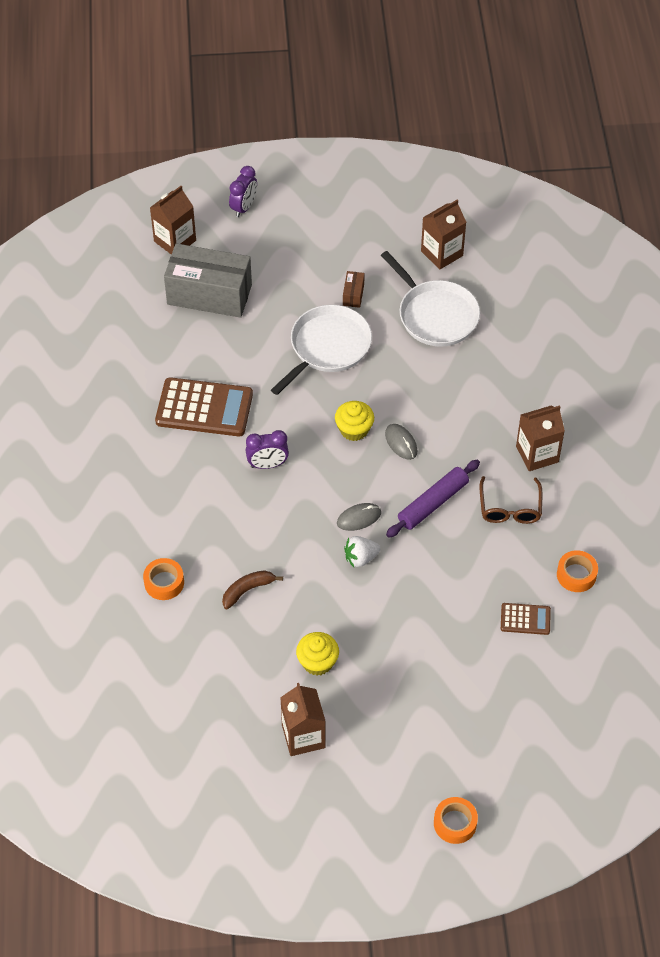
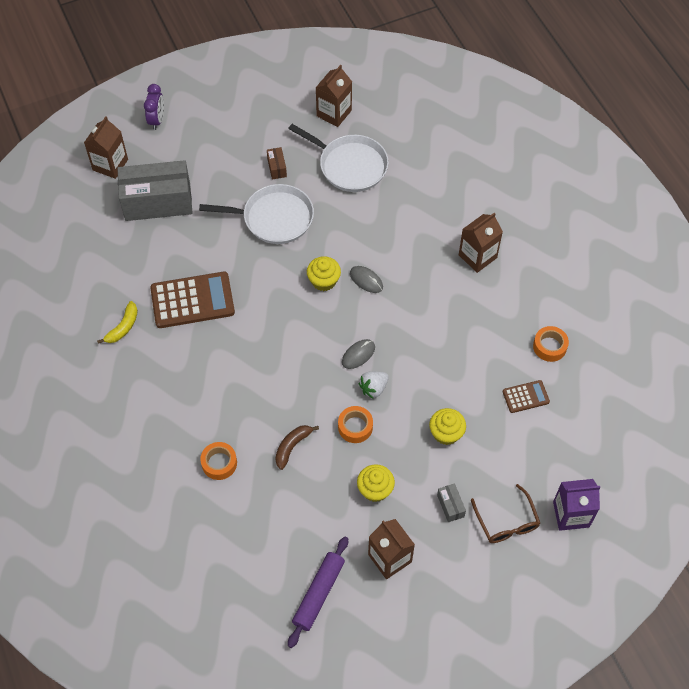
camera: 20 degrees left, 5 degrees up
purple clock [246,430,289,469] -> none
white pan [271,305,372,395] -> white pan turned 75 degrees clockwise [199,184,314,244]
purple rolling pin [386,460,480,537] -> purple rolling pin moved to [288,537,348,648]
orange tape [434,797,478,844] -> orange tape moved to [338,406,373,443]
brown glasses [479,476,542,524] -> brown glasses moved to [471,484,540,543]
none -> yellow banana [97,301,138,344]
none -> yellow cupcake [429,408,466,445]
none -> grey box [437,483,466,522]
none -> purple carton [553,479,600,531]

